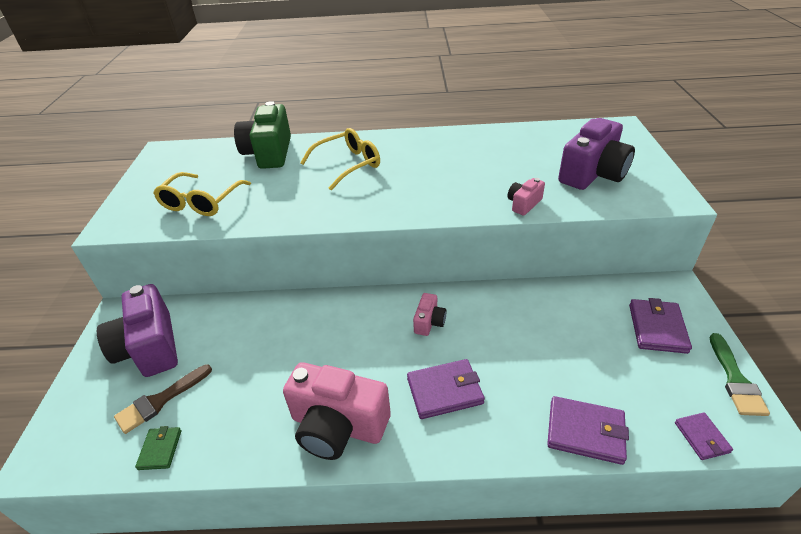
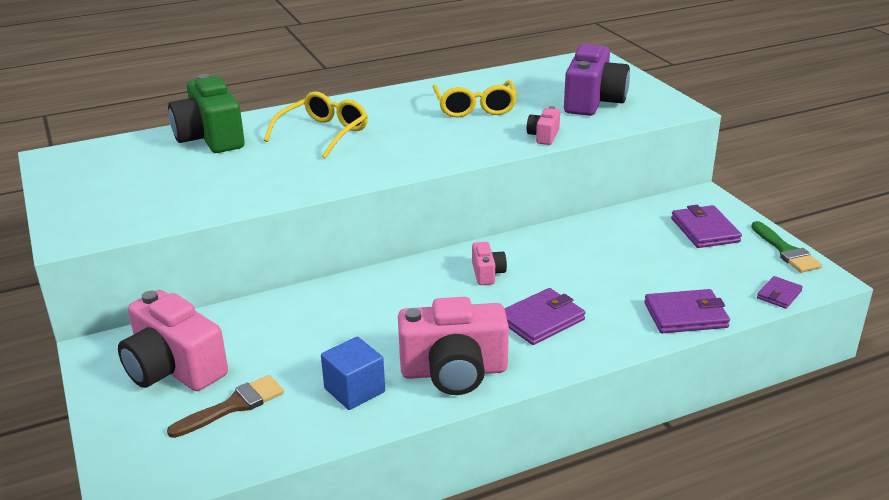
camera: 25 degrees left, 10 degrees down
purple camera [97,284,178,377] -> pink camera [118,290,228,391]
brown brush [114,364,212,434] -> brown brush turned 150 degrees counterclockwise [167,375,284,438]
green wallet [135,426,181,470] -> none
yellow glasses [153,172,251,216] -> yellow glasses moved to [433,80,517,117]
purple wallet [675,412,733,460] -> purple wallet turned 75 degrees clockwise [757,276,803,309]
none -> blue cube [321,337,385,410]

